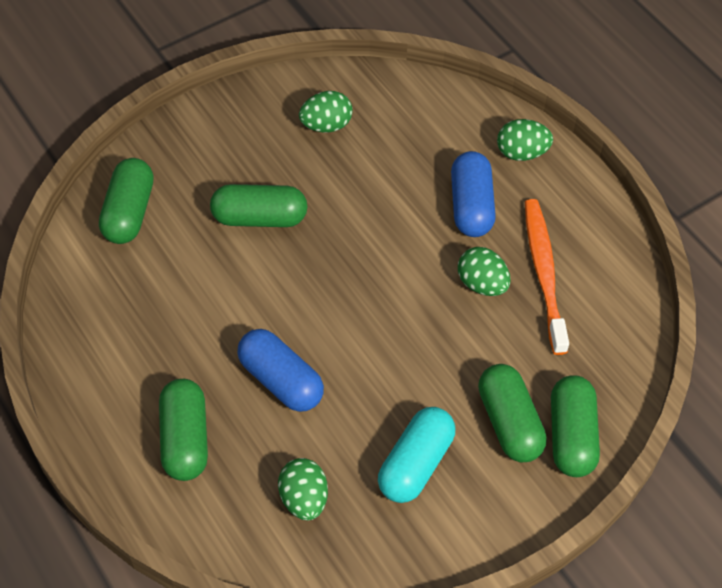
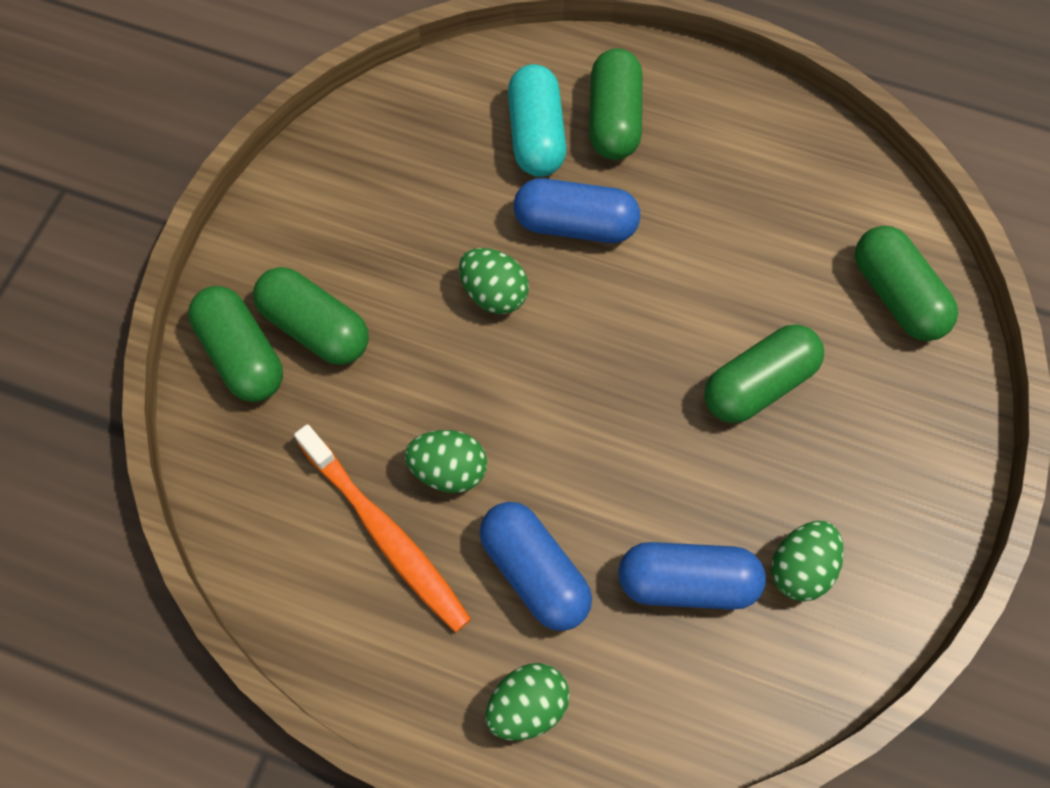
camera: 145 degrees right, 10 degrees up
green capsule [159,379,208,481] -> green capsule turned 45 degrees clockwise [589,48,642,160]
green egg [278,458,328,520] -> green egg moved to [459,248,529,314]
turquoise capsule [378,407,455,503] -> turquoise capsule moved to [508,64,566,177]
none -> blue capsule [618,542,766,610]

